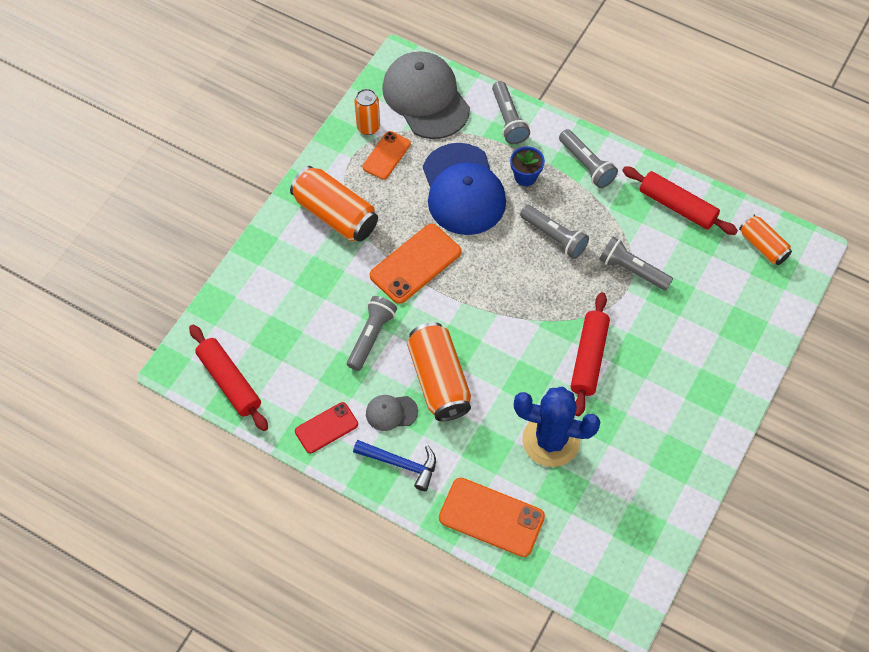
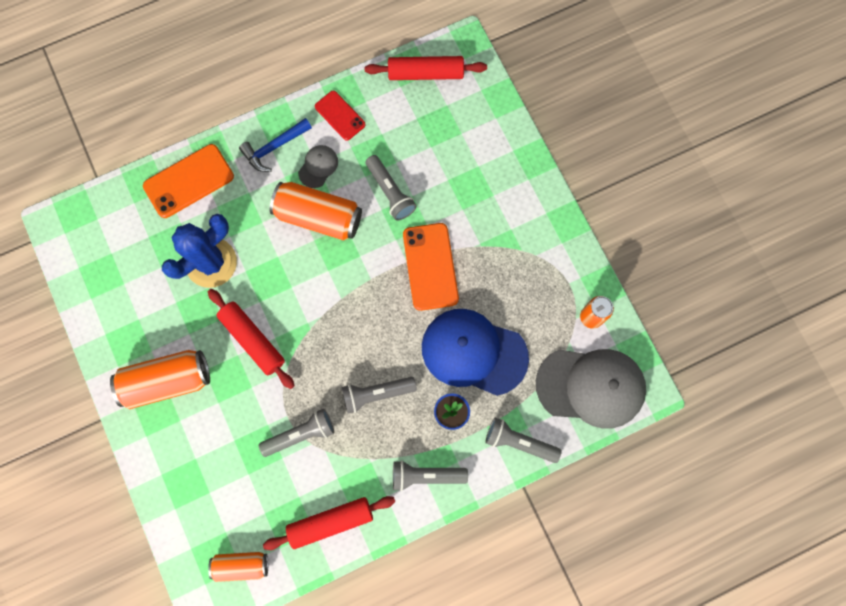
camera: 125 degrees right, 15 degrees up
orange can [290,166,378,242] -> orange can moved to [110,350,210,409]
red phone [295,402,358,453] -> red phone turned 45 degrees counterclockwise [315,91,365,141]
orange phone [362,131,411,180] -> none

